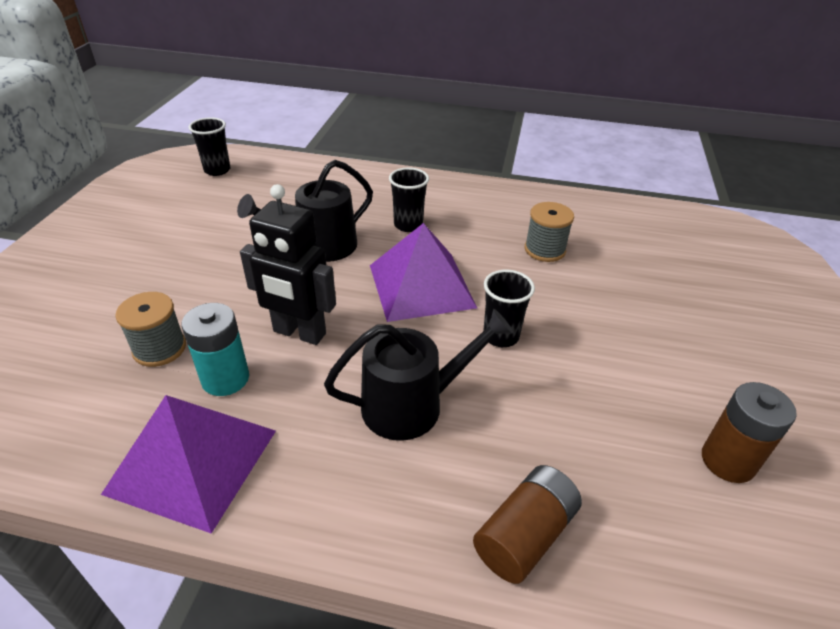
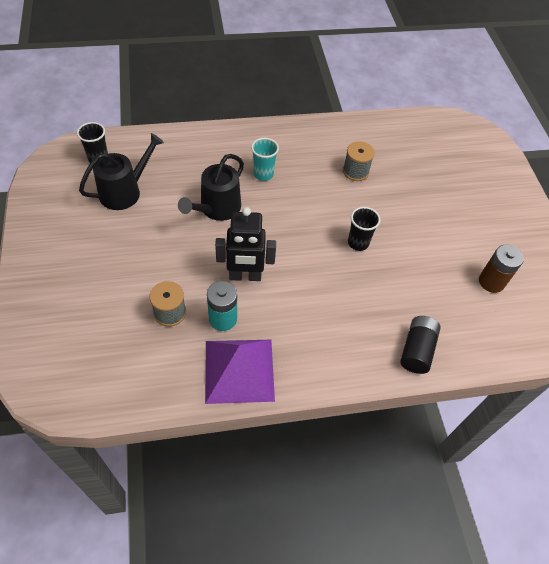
camera: 25 degrees left, 15 degrees up
black watering can [324,309,513,441] -> black watering can moved to [79,133,164,210]
purple pyramid [370,223,477,322] -> none
black cup [389,167,429,232] -> turquoise cup [251,138,279,181]
brown battery [473,465,582,584] -> black battery [400,316,441,374]

